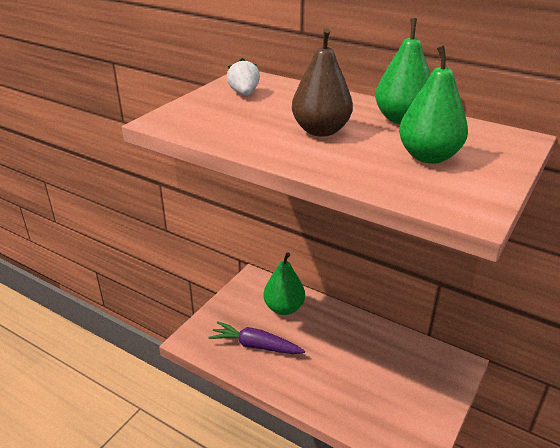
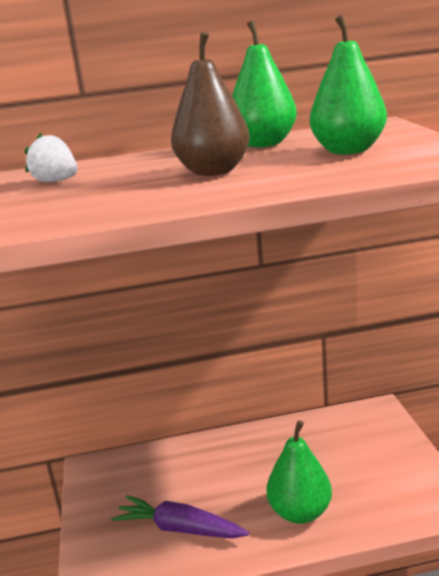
camera: 40 degrees left, 10 degrees down
purple carrot [208,321,305,354] -> purple carrot turned 45 degrees clockwise [111,495,249,539]
green pear [264,252,305,315] -> green pear moved to [266,420,332,524]

